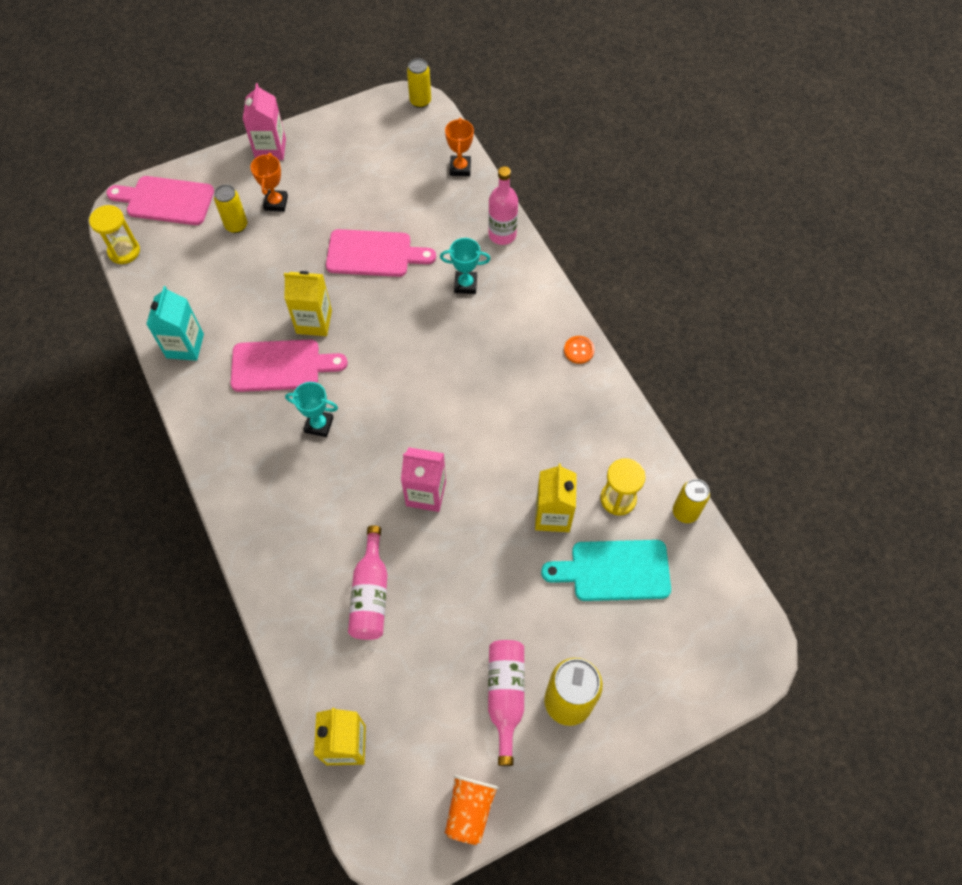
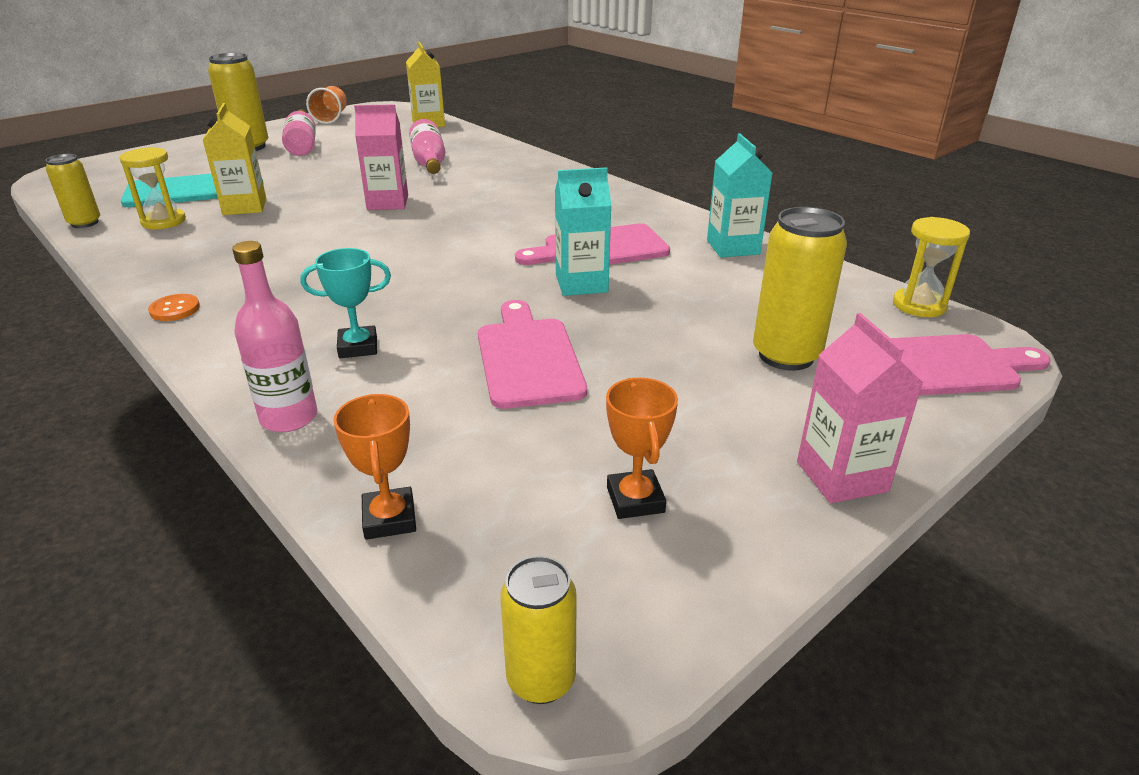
camera: 165 degrees right, 30 degrees down
yellow can [214,185,247,233] -> yellow can [753,207,847,371], size x1.63
orange trophy [250,153,288,212] -> orange trophy moved to [606,378,678,519]
yellow carton [284,271,332,336] -> turquoise carton [555,167,612,296]
turquoise trophy [285,382,338,437] -> none
pink cutting board [326,229,436,277] -> pink cutting board turned 90 degrees clockwise [478,300,587,409]

